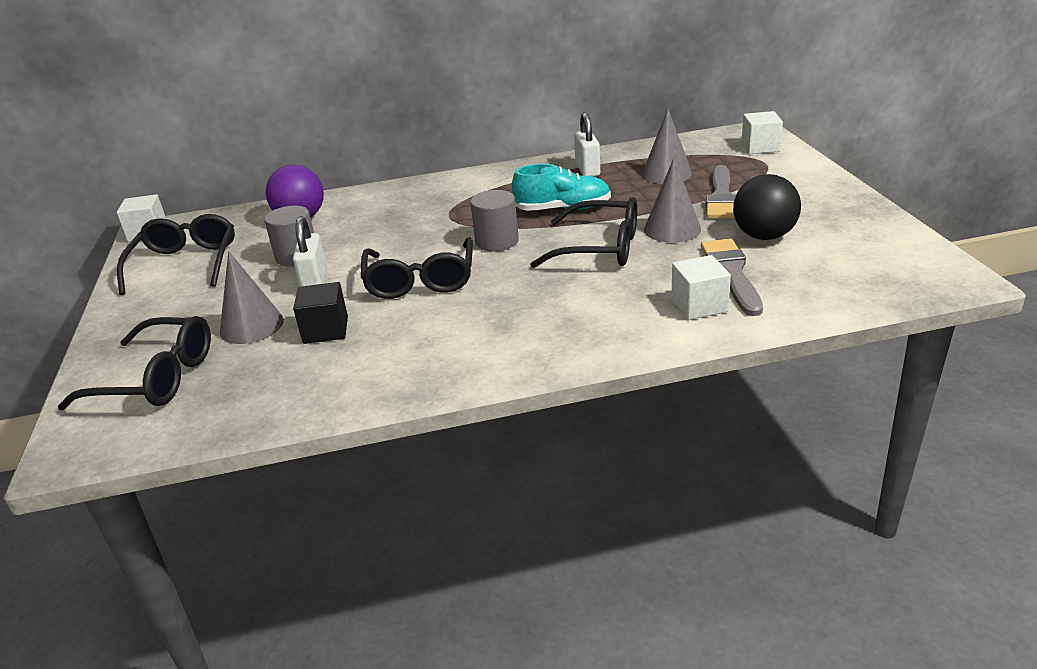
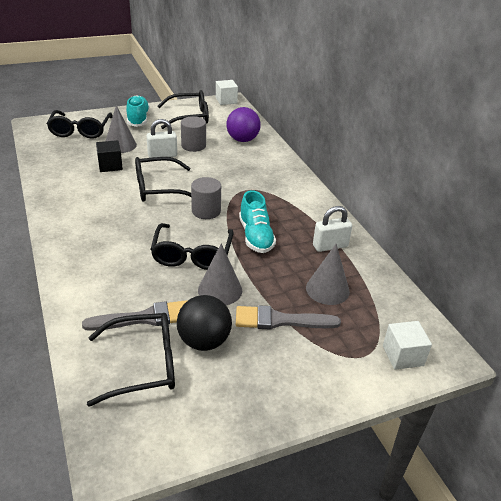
camera: 75 degrees right, 5 degrees up
white cube [671,255,731,320] -> none
none -> black glasses [87,313,175,407]
none -> turquoise shoe [126,95,150,127]

